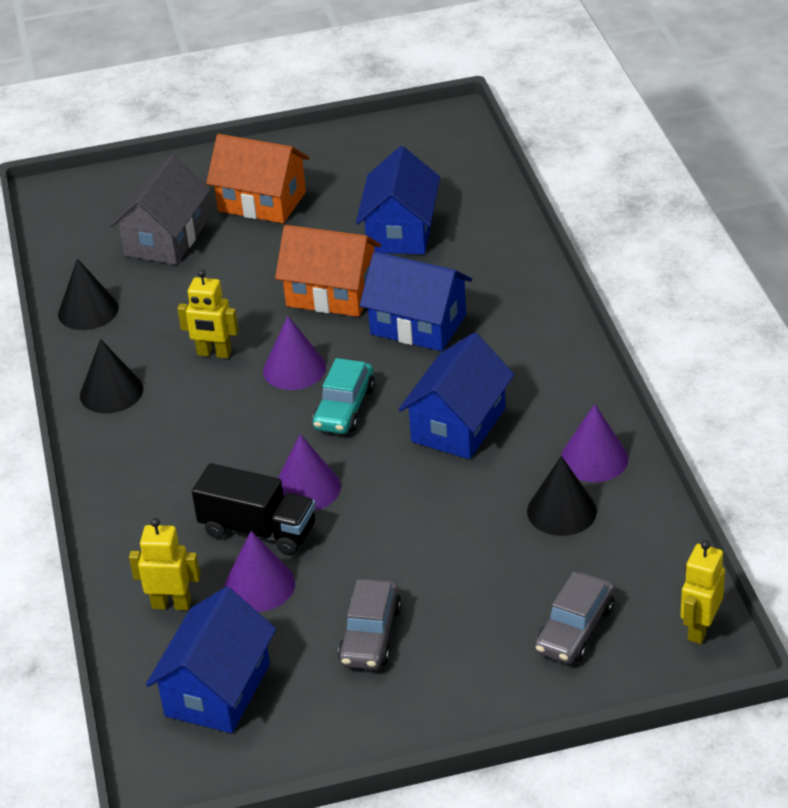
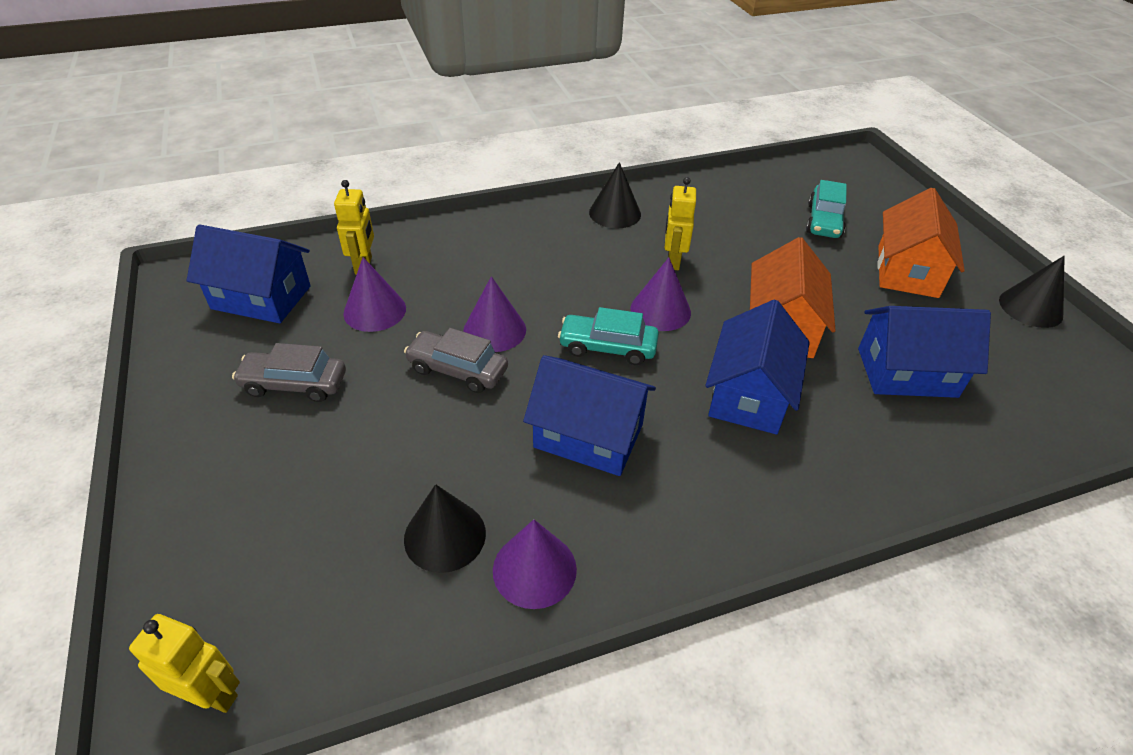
camera: 80 degrees right, 5 degrees up
black cone [58,259,119,330] -> black cone moved to [999,256,1065,328]
grey house [109,155,210,265] -> turquoise car [806,180,847,238]
black truck [192,463,316,556] -> none
grey car [535,572,615,664] -> grey car moved to [404,328,508,393]

